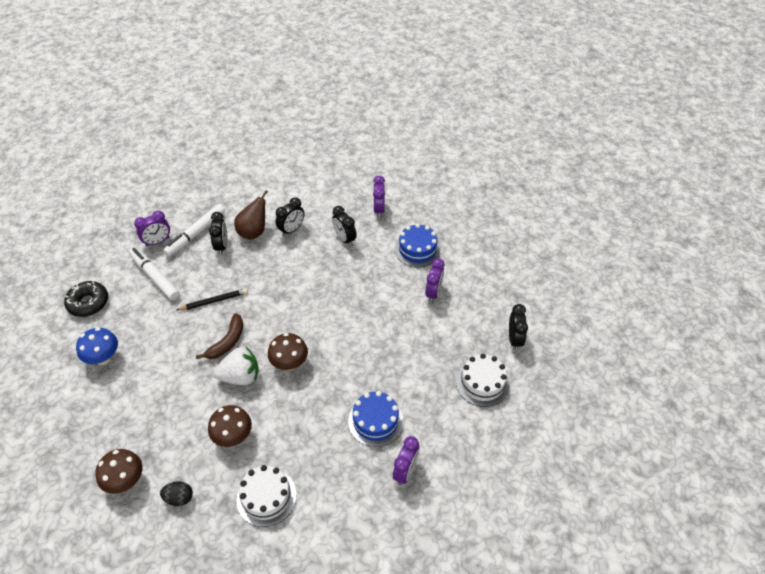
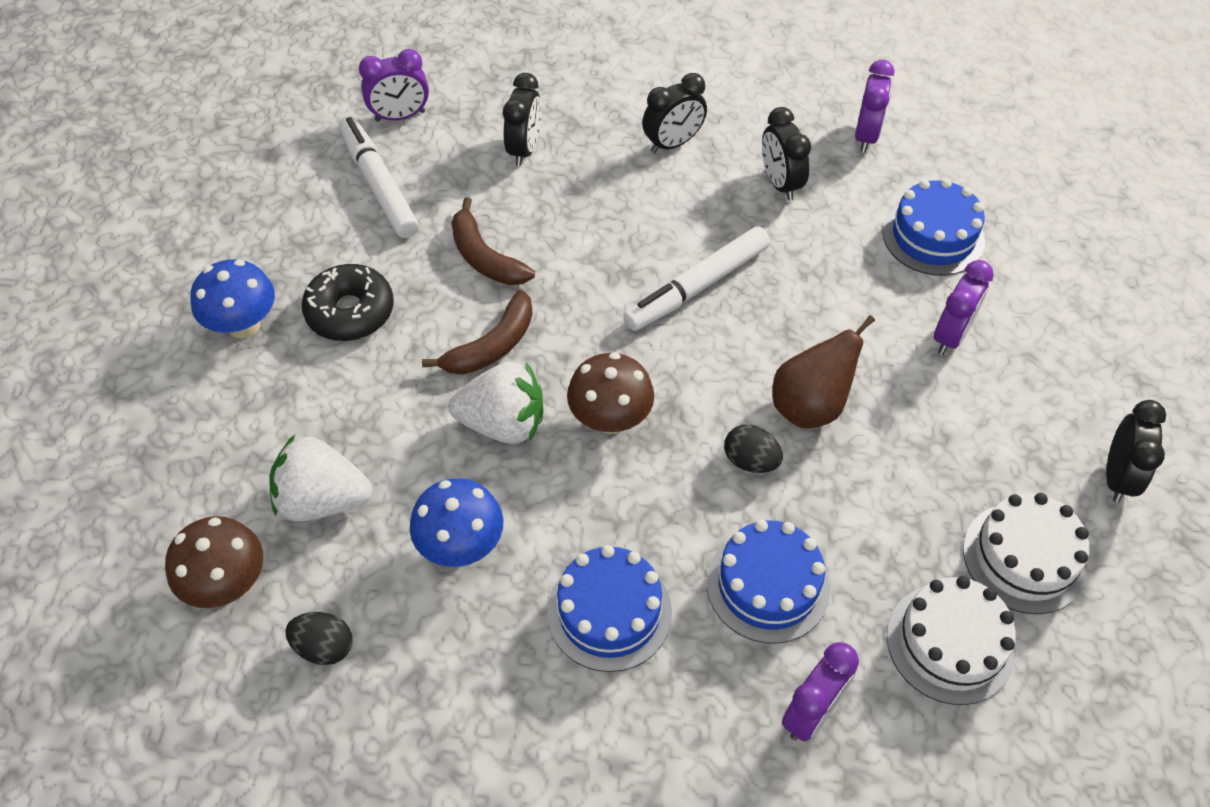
camera: 15 degrees right, 5 degrees up
black donut [64,281,108,317] -> black donut moved to [302,264,394,341]
white marker [163,204,225,257] -> white marker moved to [624,226,770,331]
black pencil [177,288,248,310] -> brown banana [451,197,535,285]
brown mushroom [208,405,252,447] -> blue mushroom [410,478,503,567]
brown pear [234,190,268,240] -> brown pear moved to [772,315,875,428]
white cake [236,465,297,527] -> white cake moved to [887,576,1016,705]
none -> white strawberry [269,435,372,521]
none -> blue cake [547,545,672,672]
none -> black egg [724,424,783,473]

